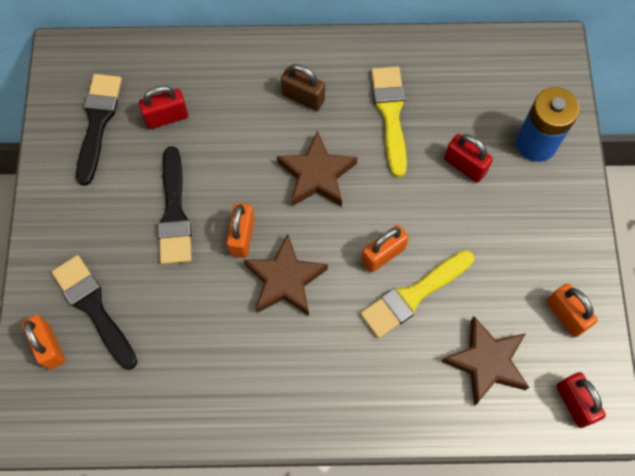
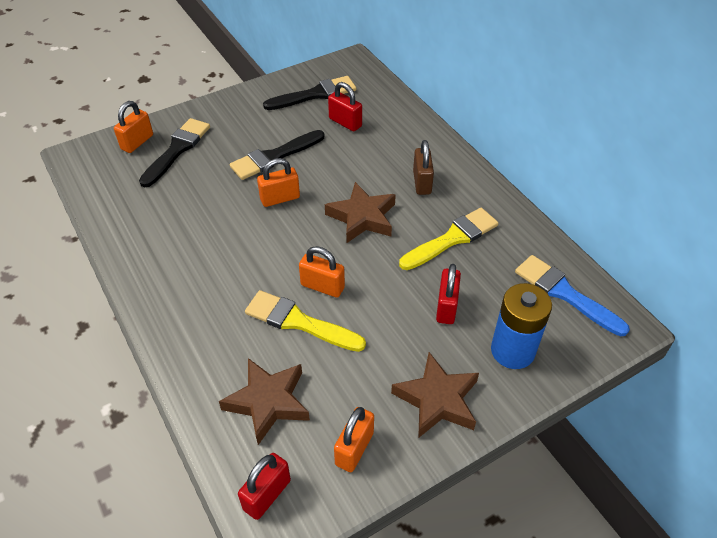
camera: 60 degrees right, 20 degrees down
brown star [244,234,328,316] -> brown star moved to [391,352,479,438]
none -> blue brush [515,255,630,336]

